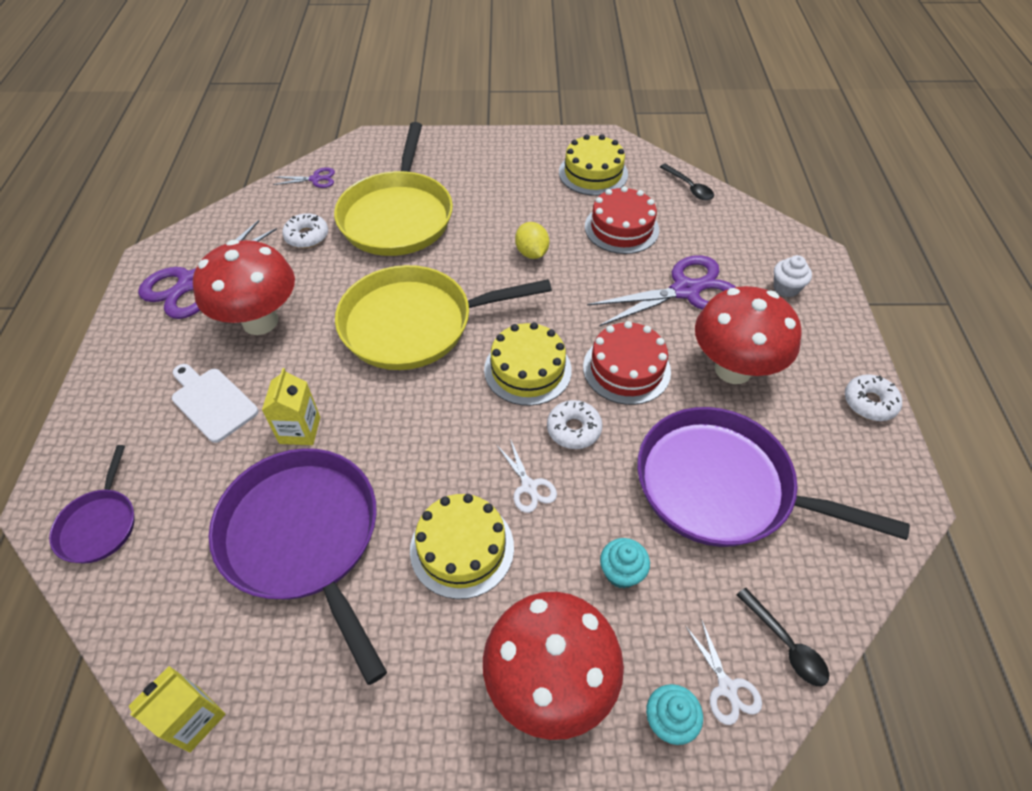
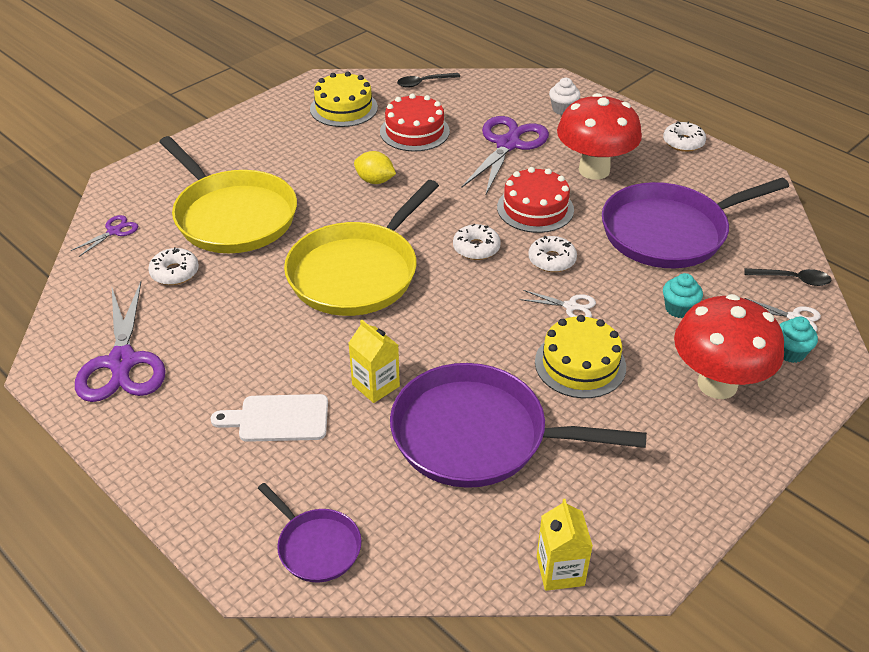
camera: 45 degrees left, 10 degrees down
red mushroom [193,240,295,335] -> none
yellow cake [484,322,572,406] -> white donut [453,224,501,260]
black spoon [660,164,714,200] -> black spoon turned 150 degrees clockwise [397,73,460,88]

